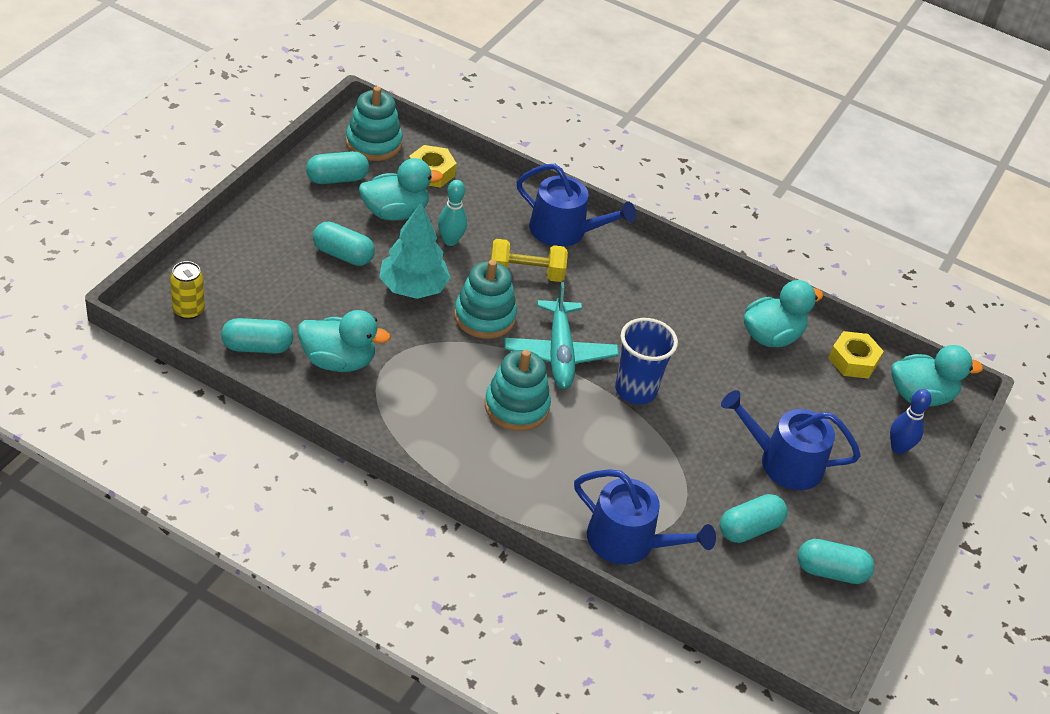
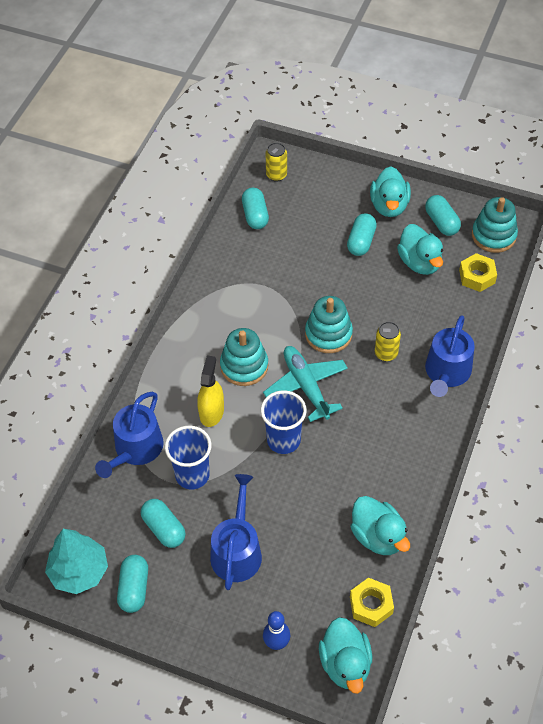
camera: 90 degrees right, 10 degrees up
turquoise duck [298,310,391,372] -> turquoise duck moved to [370,166,411,217]
turquoise tree [379,203,451,299] -> turquoise tree moved to [45,529,108,594]
turquoise bowling pin [438,180,467,246] -> none
yellow dumbbell [491,239,568,282] -> yellow can [375,322,401,362]
turquoise plane [504,282,619,389] -> turquoise plane turned 75 degrees clockwise [263,346,348,422]
none -> blue cup [165,426,211,489]
none -> yellow spray bottle [197,355,224,427]

